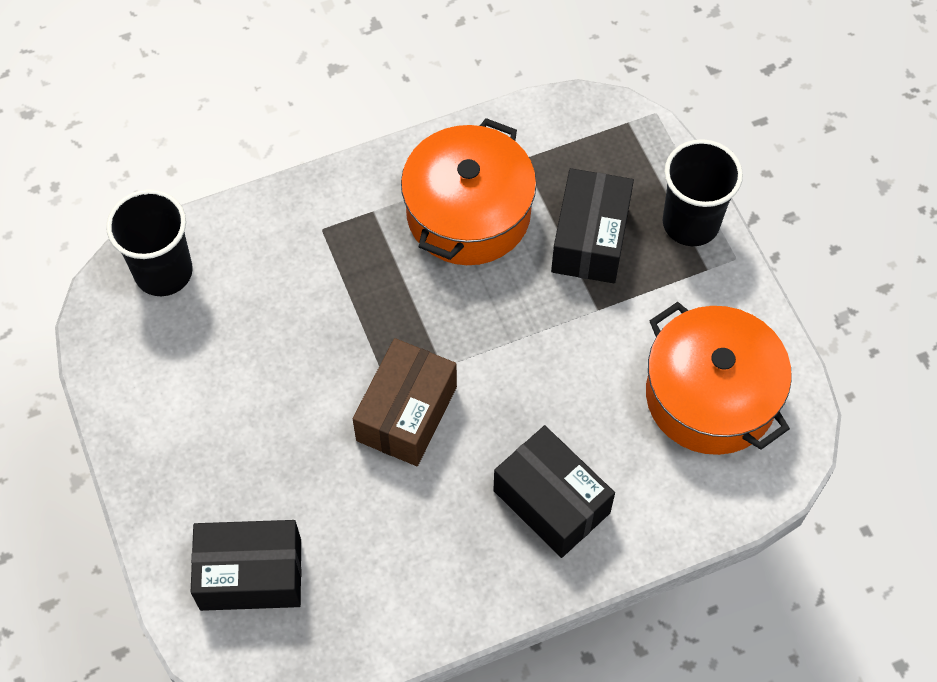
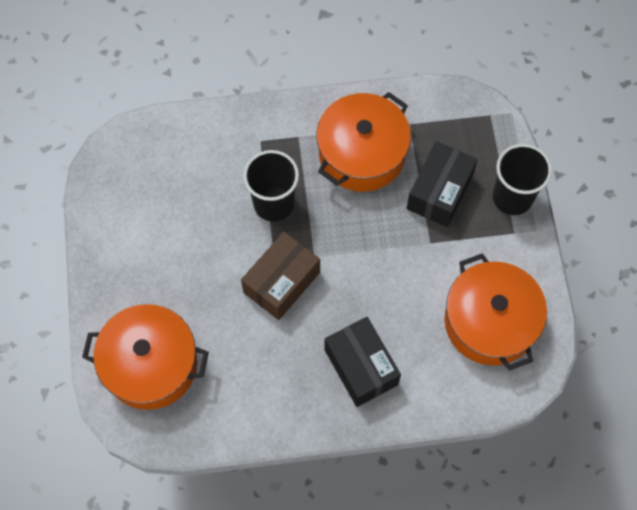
camera: 15 degrees right, 5 degrees up
black cup [106,189,193,296] -> black cup moved to [243,150,299,221]
black box [191,520,301,611] -> orange pot [82,304,209,410]

